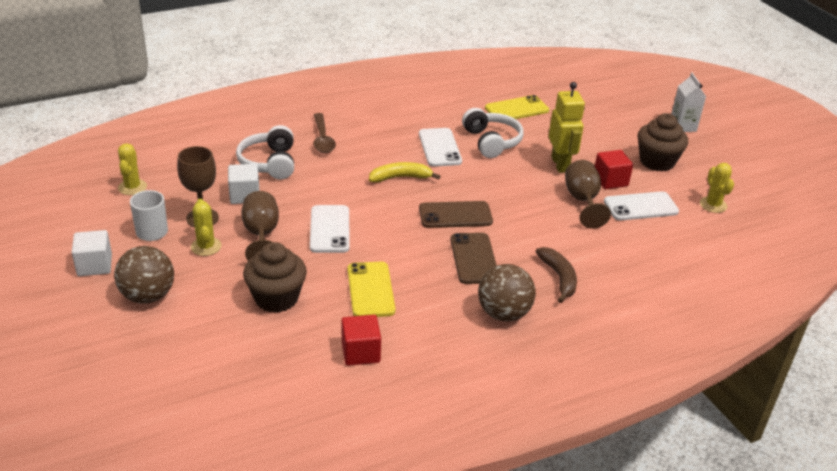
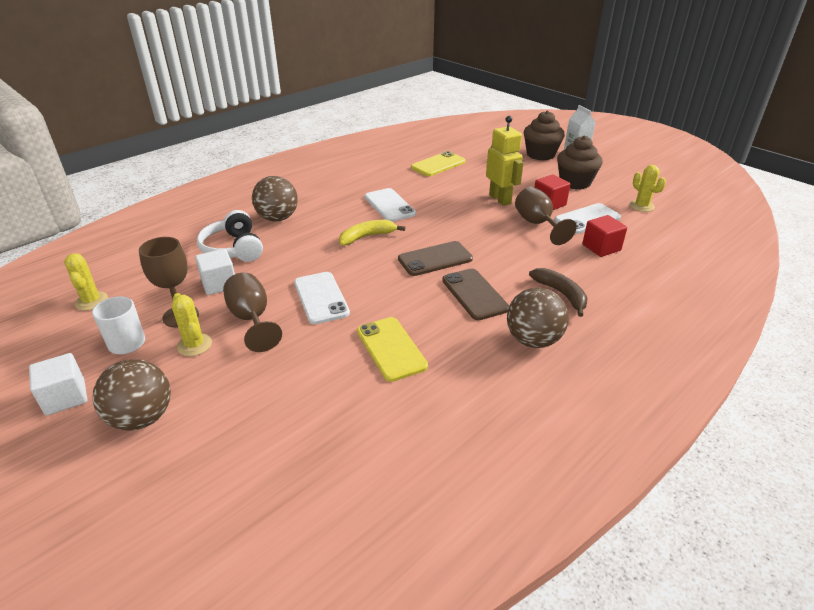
camera: 15 degrees left, 0 degrees up
brown cupcake [243,242,307,313] -> brown cupcake moved to [524,110,565,161]
brown spoon [313,113,336,153] -> brown ball [252,176,298,222]
red cube [342,315,381,366] -> red cube moved to [583,215,627,257]
white headphones [462,108,523,158] -> none

